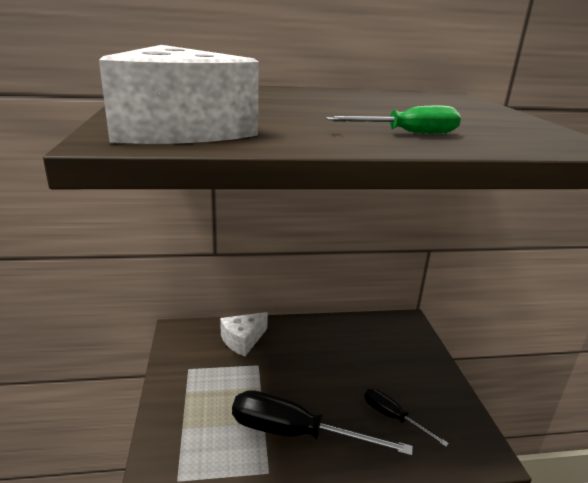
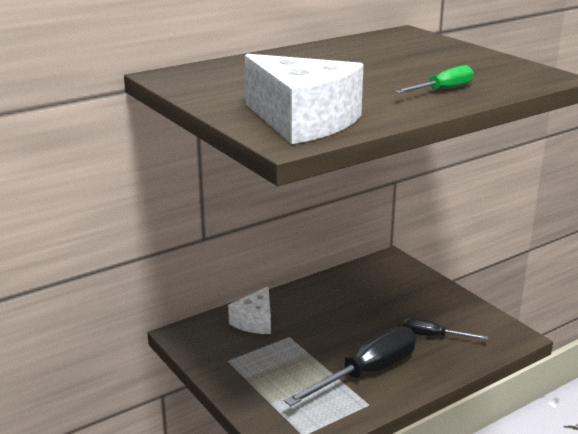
camera: 25 degrees left, 0 degrees up
black screwdriver [232,390,413,456] -> black screwdriver turned 150 degrees clockwise [284,326,416,406]

